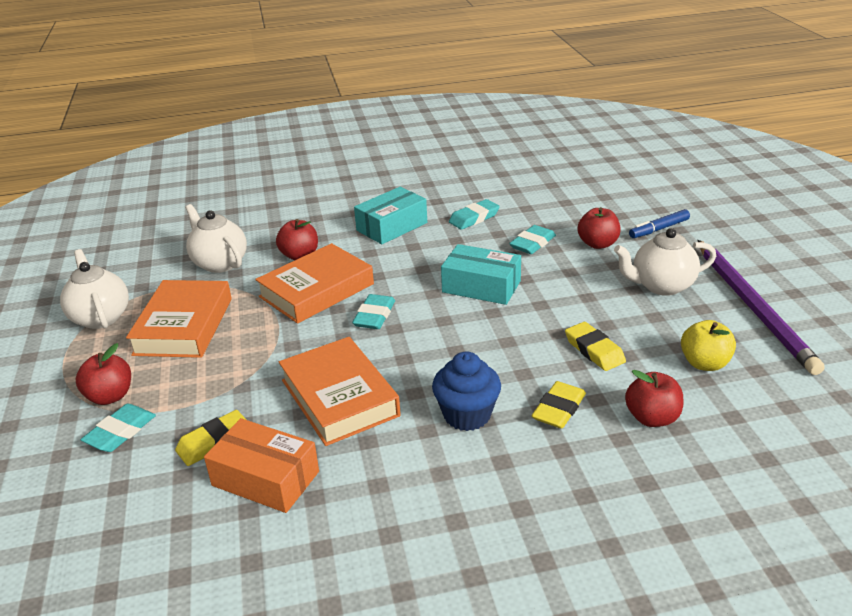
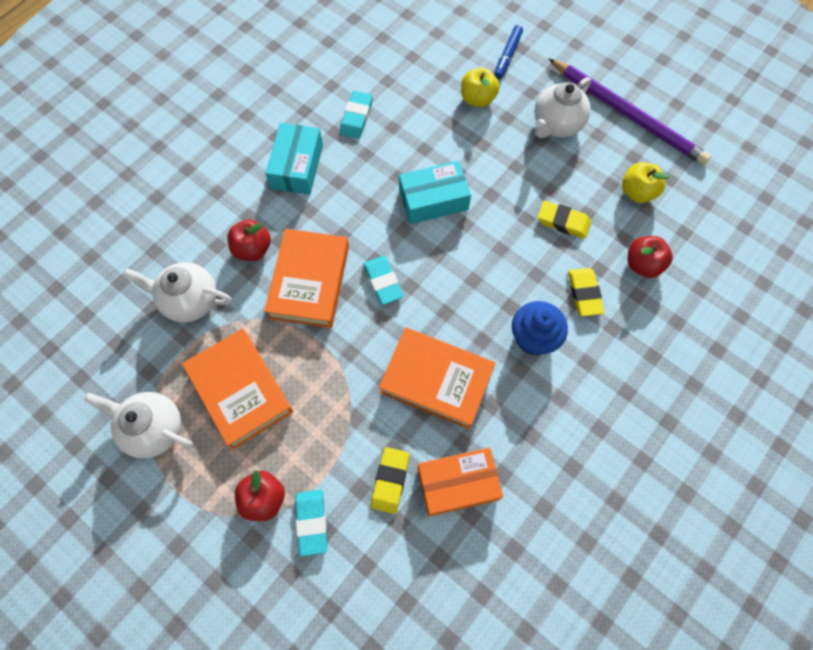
camera: 40 degrees left, 35 degrees up
turquoise eraser [509,225,556,254] -> none
red apple [578,207,621,249] -> yellow apple [461,68,500,107]

